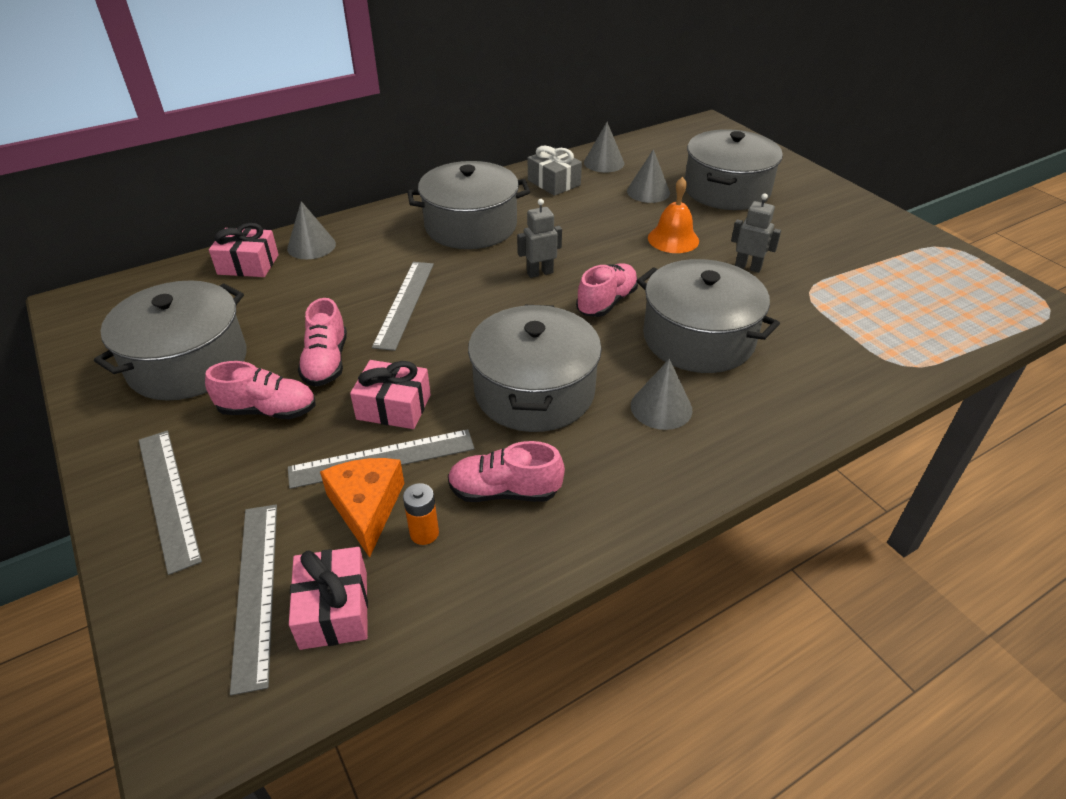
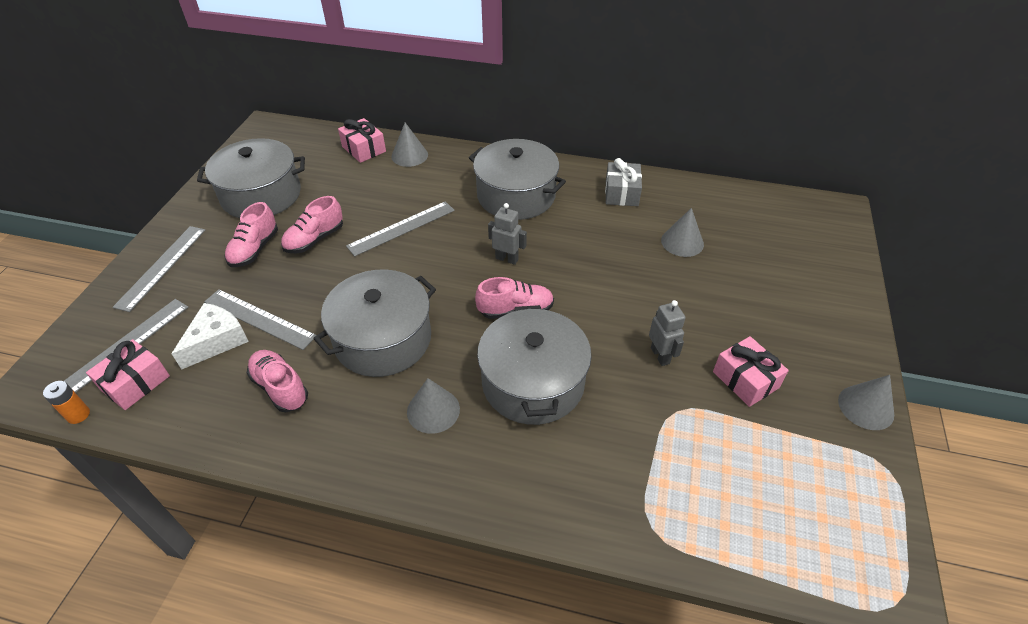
camera: 45 degrees right, 5 degrees up
pink shoe [205,361,316,419] -> pink shoe turned 60 degrees clockwise [224,202,278,267]
orange cheese [320,458,404,558] -> white cheese [171,303,249,369]
pink gift [350,360,431,429] -> pink gift moved to [713,336,789,407]
orange battery [403,483,439,545] -> orange battery moved to [43,381,90,424]
grey cone [584,122,624,173] -> grey cone moved to [838,375,894,430]
orange bell [648,177,699,253] -> none
grey pot [685,129,783,210] -> none

